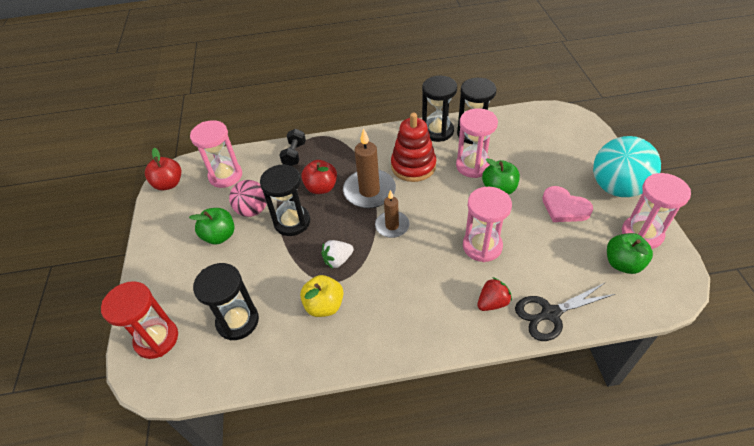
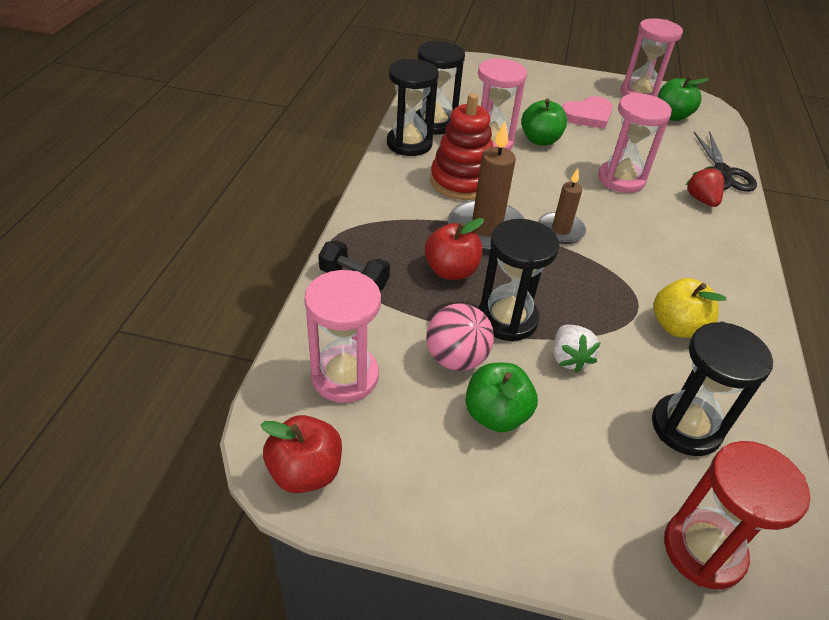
camera: 75 degrees left, 5 degrees down
white strawberry [321,240,354,269] -> white strawberry moved to [553,325,601,373]
turquoise ball [593,136,661,197] -> none

